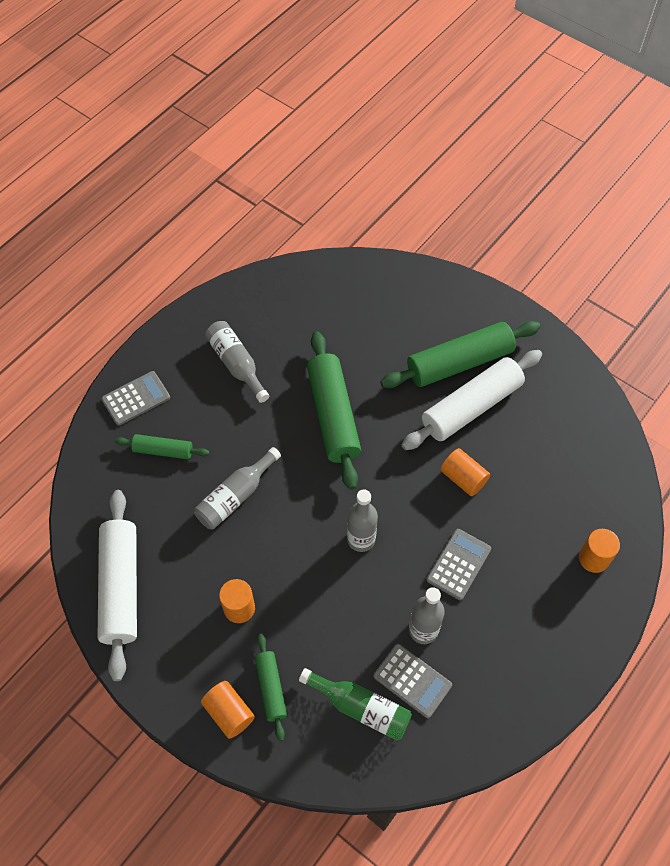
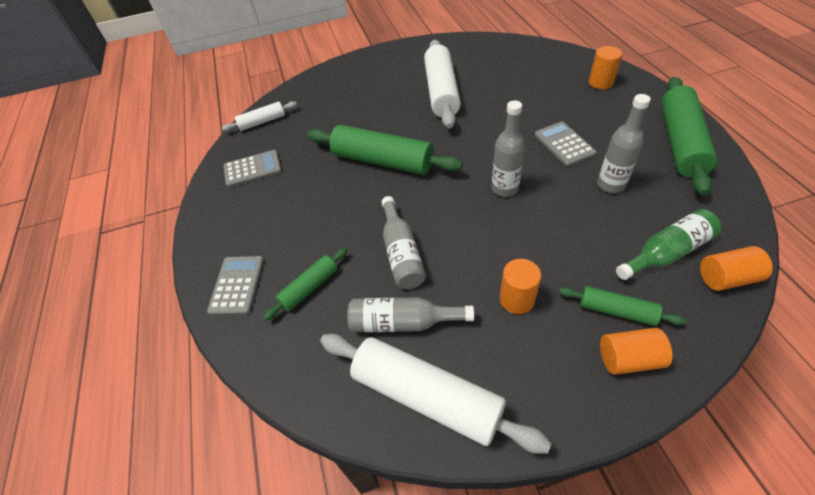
camera: 50 degrees left, 10 degrees down
grey bottle [205,321,269,403] -> grey bottle moved to [347,297,474,332]
grey calculator [373,644,452,718] -> grey calculator moved to [224,150,282,187]
green rolling pin [380,321,540,388] -> green rolling pin moved to [661,77,718,195]
orange cylinder [440,448,490,496] -> orange cylinder moved to [700,246,773,291]
none -> white rolling pin [222,101,297,131]

